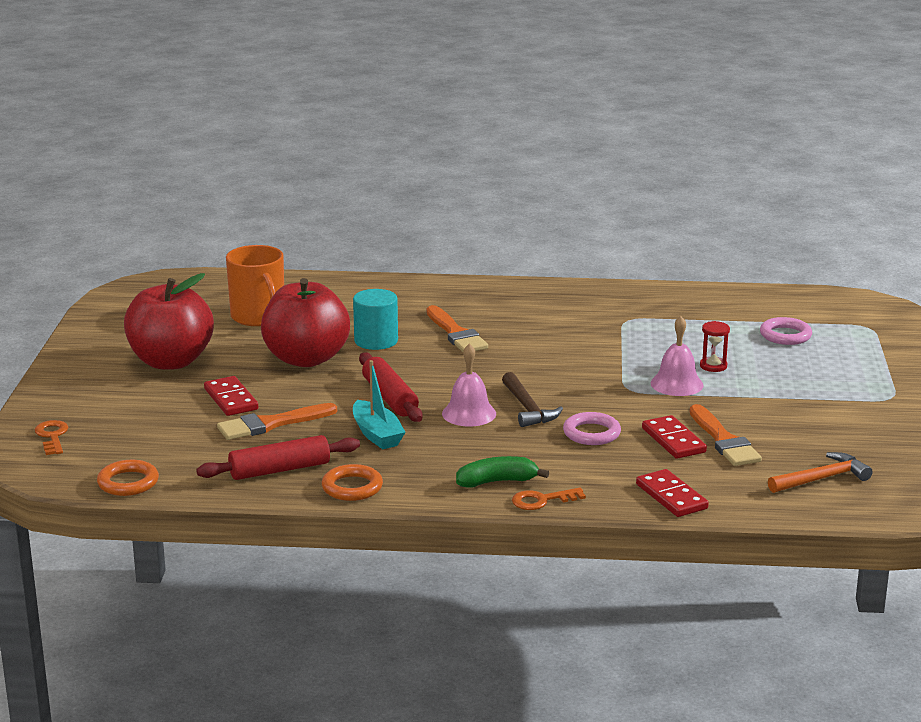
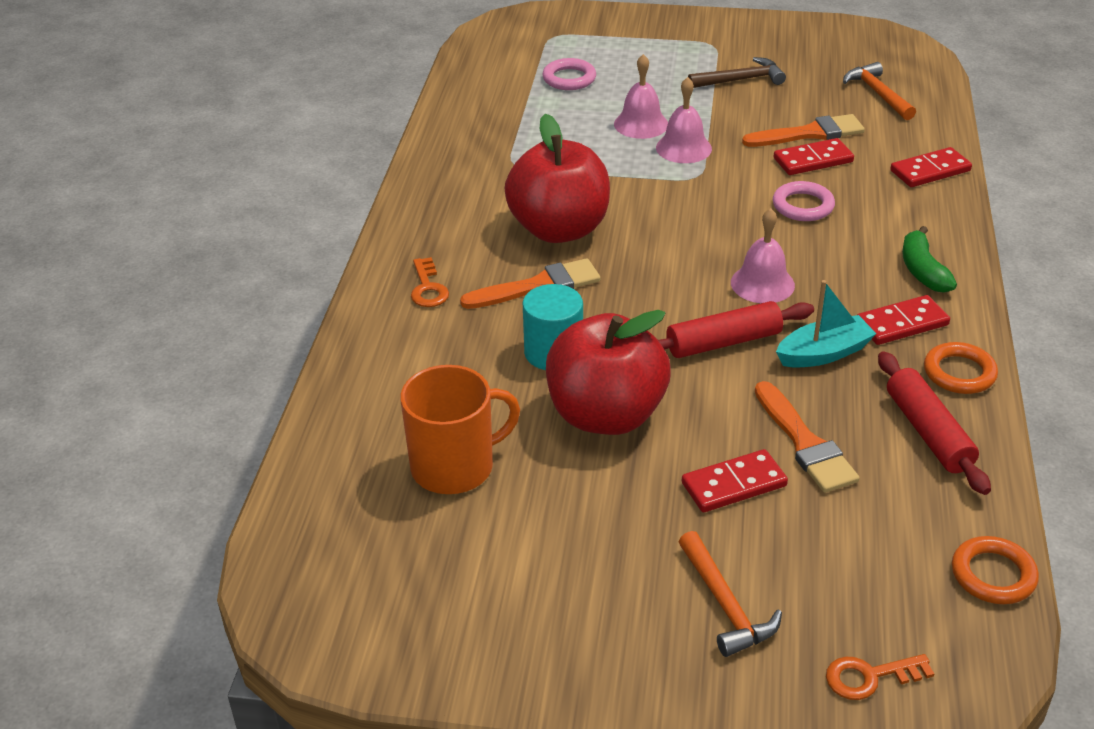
camera: 85 degrees left, 15 degrees up
red apple [124,273,214,370] -> red apple moved to [504,114,610,243]
brown hammer [502,372,563,427] -> brown hammer moved to [688,57,786,88]
orange key [512,488,586,510] -> orange key moved to [411,257,449,307]
red hourglass [700,321,730,372] -> pink bell [614,54,668,139]
none -> orange hammer [679,531,782,657]
none -> red domino [857,295,950,345]

